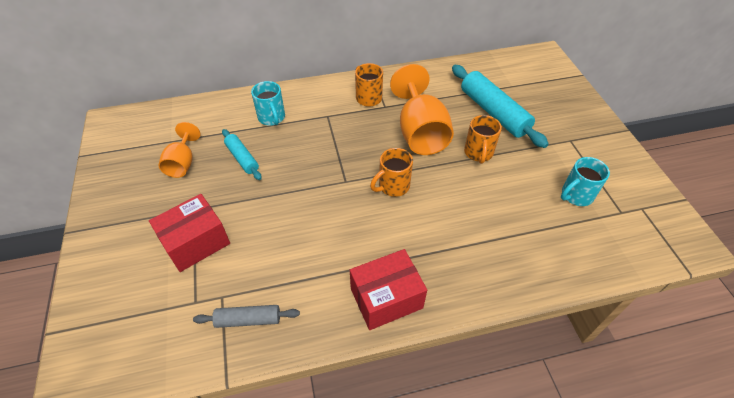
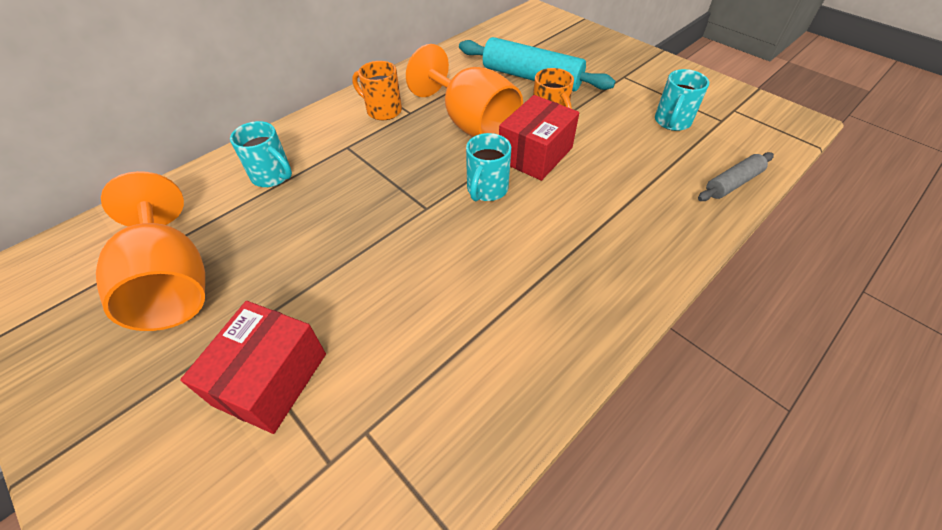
camera: 30 degrees left, 0 degrees up
orange goblet [158,122,201,178] -> orange goblet [96,171,205,331], size x1.76
grey rolling pin [193,305,300,328] -> grey rolling pin moved to [698,152,774,201]
turquoise rolling pin [222,129,262,180] -> none
red box [350,249,427,330] -> red box moved to [499,95,579,181]
orange mug [370,148,413,197] -> turquoise mug [466,133,511,201]

